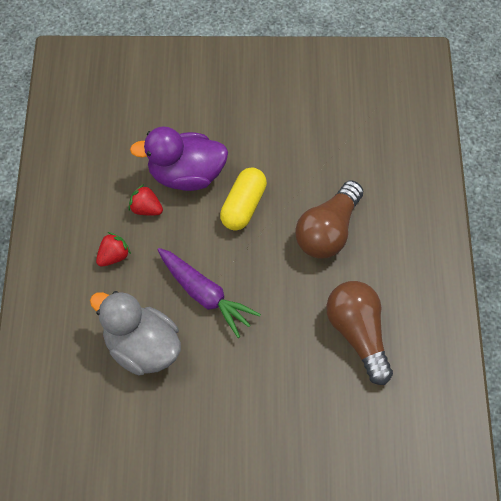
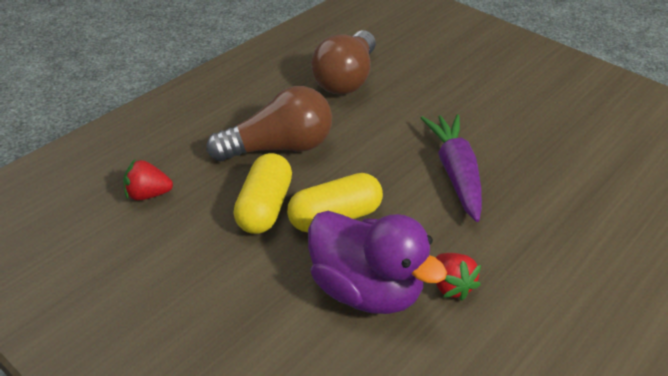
camera: 140 degrees left, 20 degrees down
grey duck [90,291,181,376] -> none
red strawberry [96,232,131,267] -> red strawberry moved to [123,159,173,200]
none -> yellow capsule [234,153,292,234]

